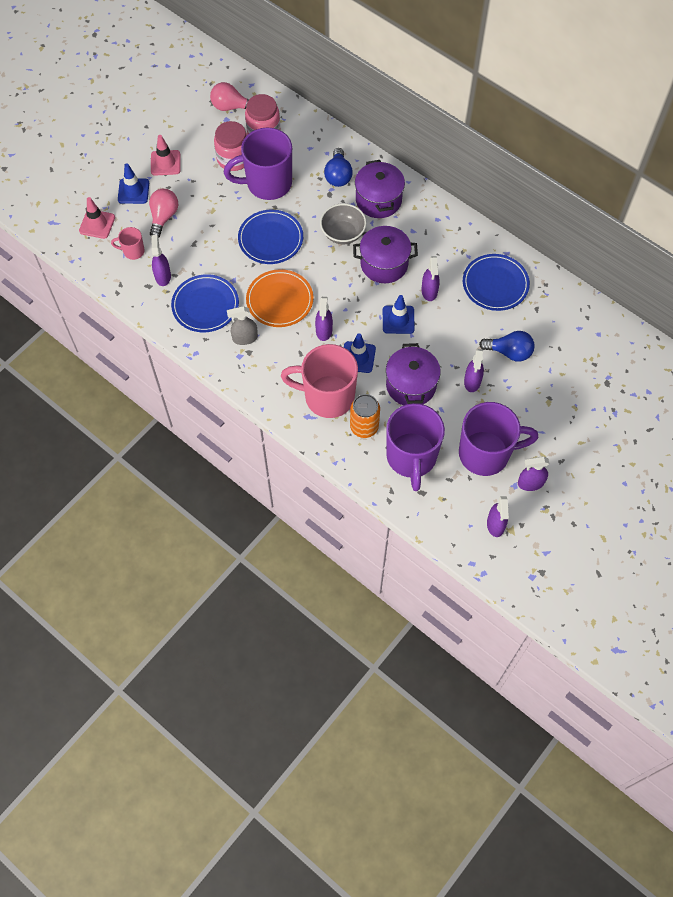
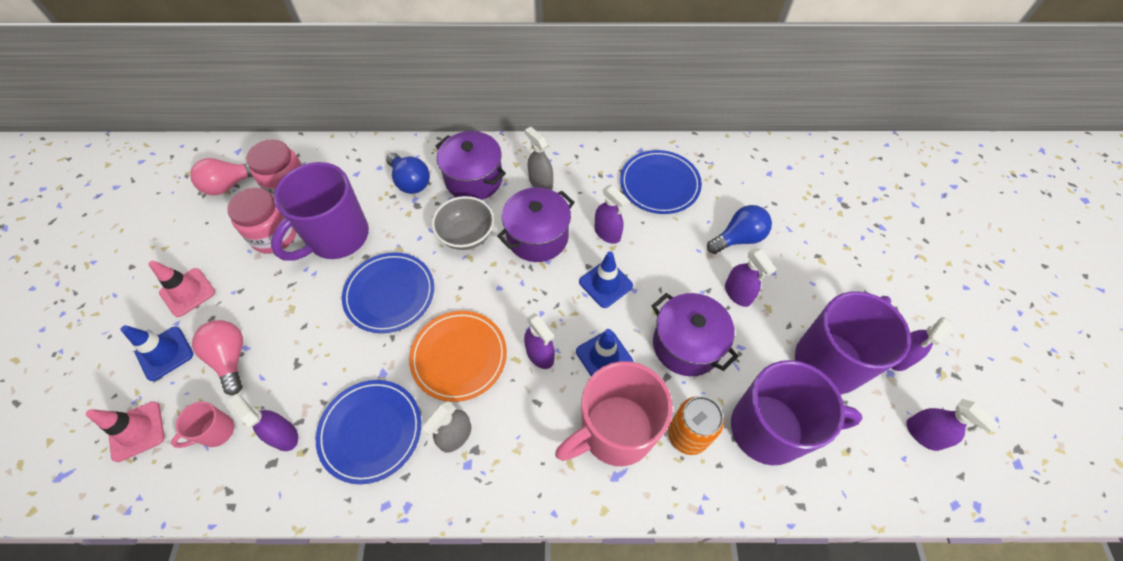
camera: 40 degrees left, 5 degrees down
purple mug [386,403,445,491] -> purple mug turned 45 degrees counterclockwise [731,360,863,466]
none -> grey spray bottle [525,127,553,190]

